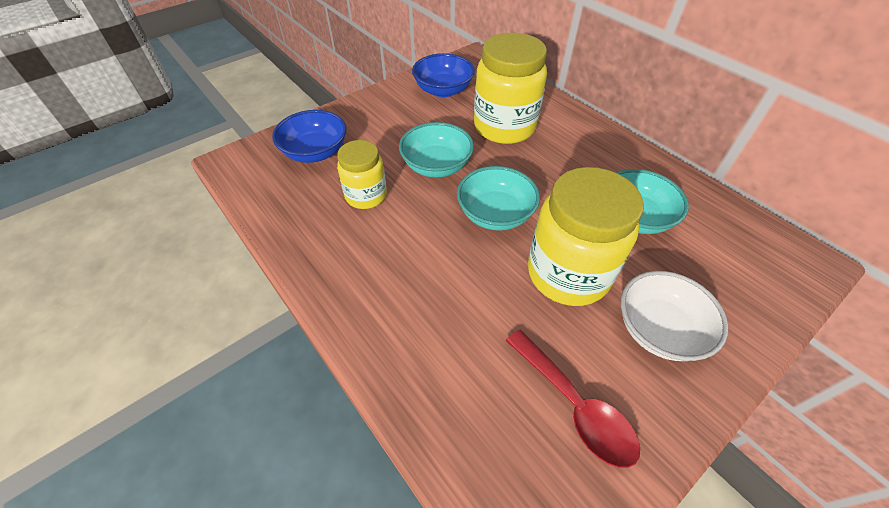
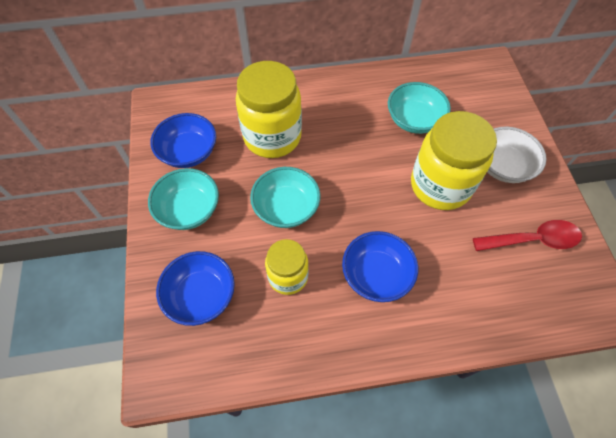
camera: 60 degrees left, 10 degrees up
turquoise bowl [457,166,540,231] -> turquoise bowl moved to [148,168,219,230]
none -> blue bowl [342,231,418,302]

